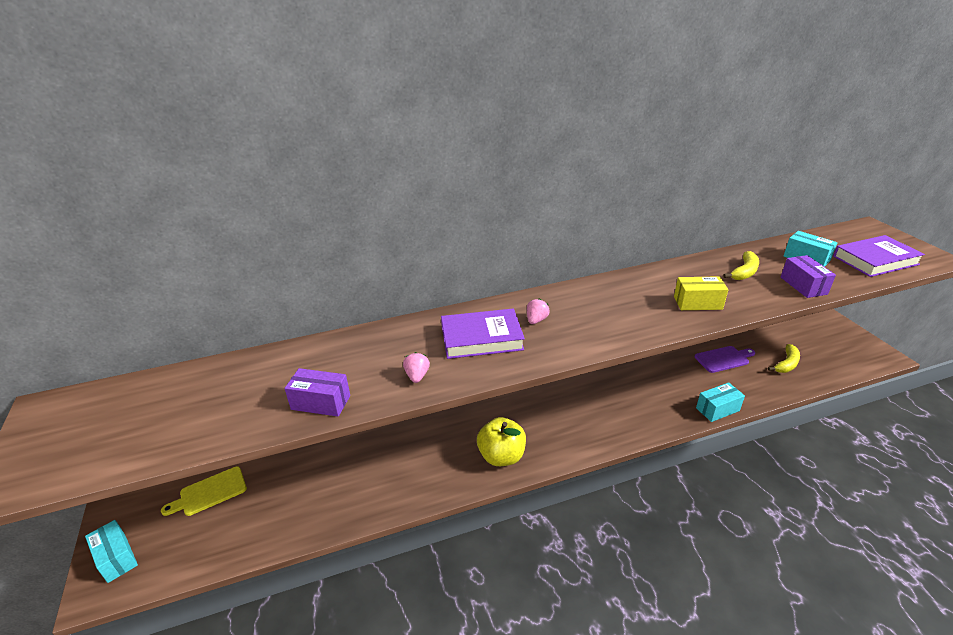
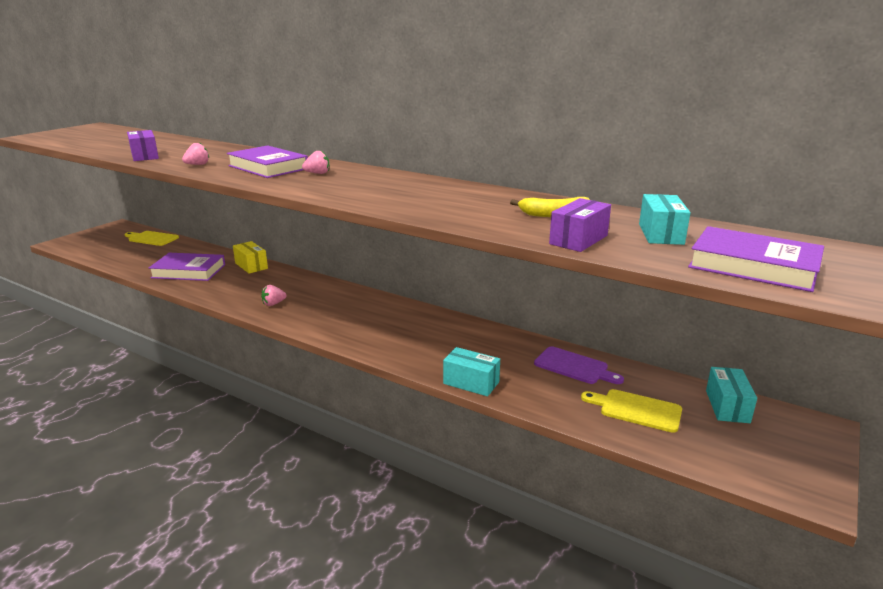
camera: 50 degrees right, 10 degrees down
turquoise box [85,520,138,583] -> turquoise box moved to [706,367,757,423]
yellow apple [477,417,526,466] -> pink strawberry [261,285,287,306]
yellow box [674,276,728,310] -> yellow box moved to [233,241,268,274]
yellow banana [768,344,800,373] -> yellow cutting board [581,389,682,433]
none -> purple book [149,253,225,281]

